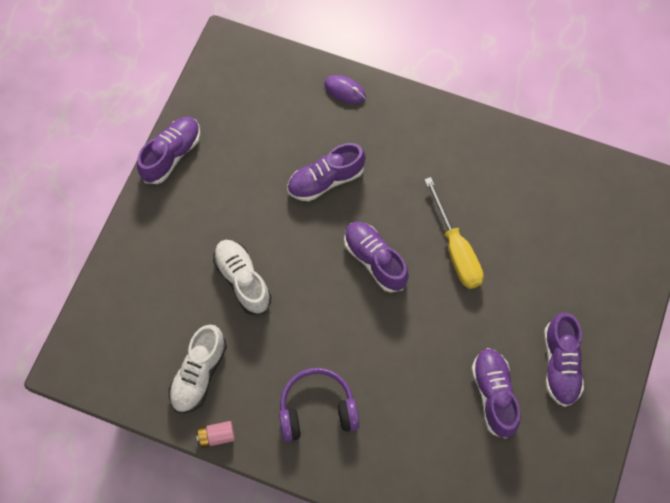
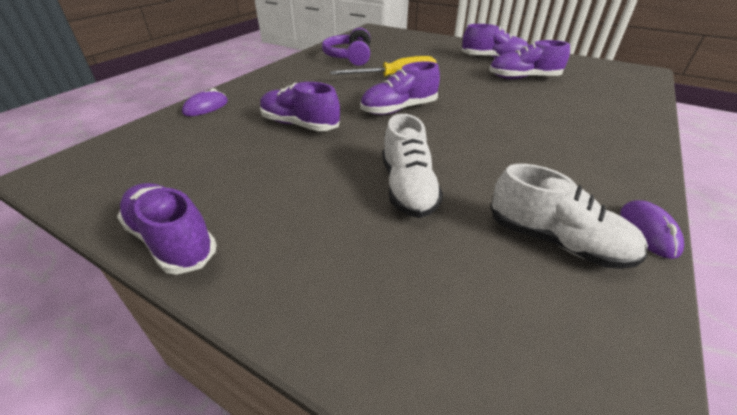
camera: 80 degrees left, 30 degrees down
pink battery [196,421,235,448] -> purple mouse [620,200,684,259]
white shoe [213,240,271,315] -> white shoe turned 75 degrees counterclockwise [382,114,443,218]
purple headphones [279,368,360,442] -> purple headphones moved to [322,28,371,66]
purple shoe [287,143,366,201] -> purple shoe turned 135 degrees clockwise [260,82,340,131]

